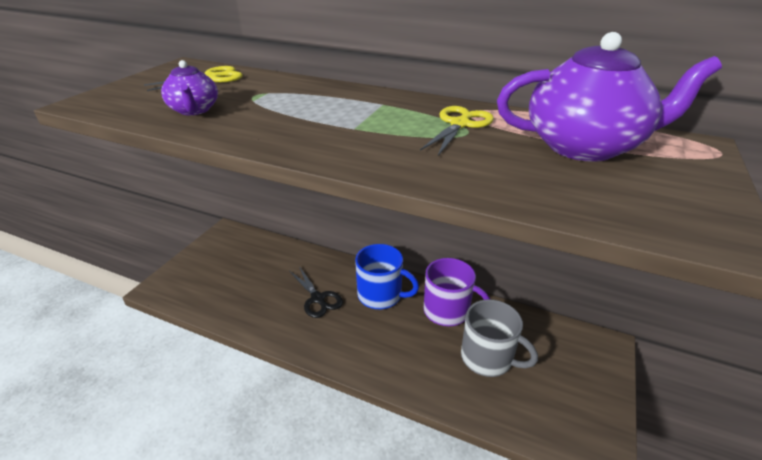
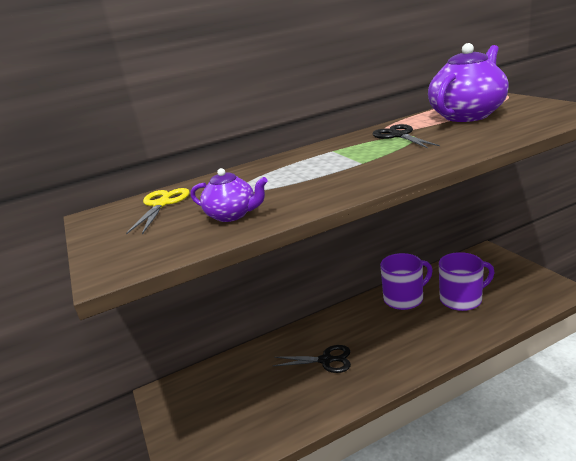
camera: 45 degrees left, 10 degrees down
blue mug [355,244,419,309] -> none
yellow scissors [420,106,494,156] -> black scissors [372,124,440,148]
grey mug [461,299,538,377] -> purple mug [439,252,495,311]

